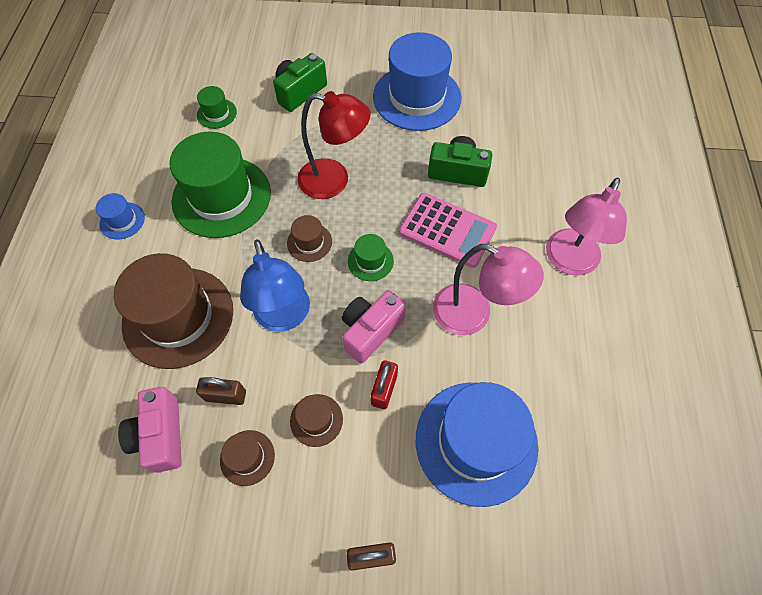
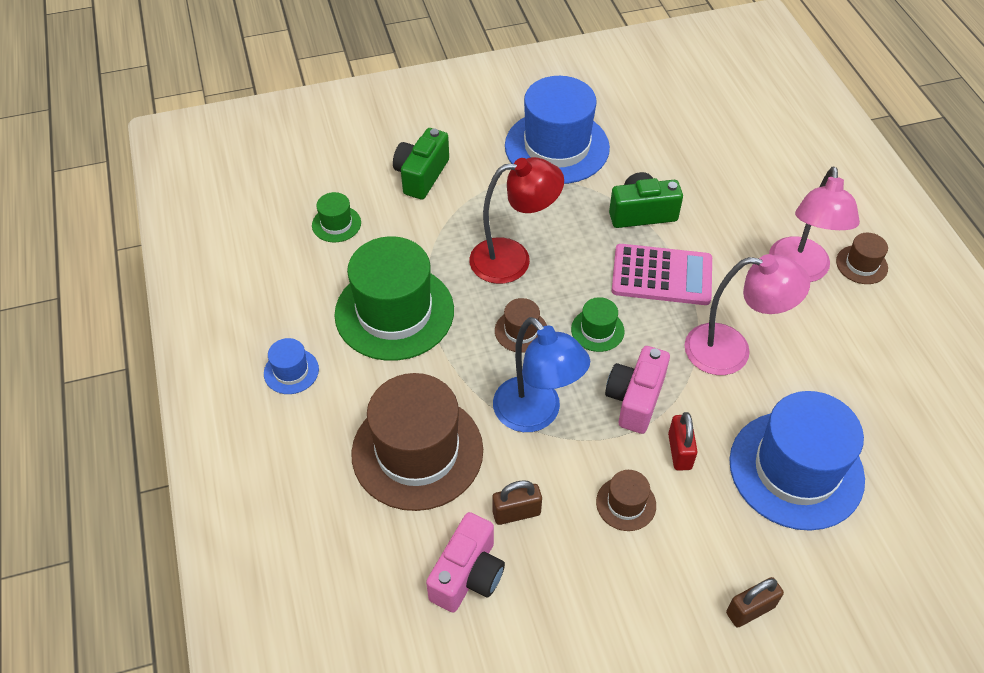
camera: 20 degrees left, 10 degrees down
pink camera [118,387,182,473] -> pink camera turned 120 degrees counterclockwise [426,512,505,612]
brown hat [220,430,275,486] -> brown hat moved to [836,233,888,284]

